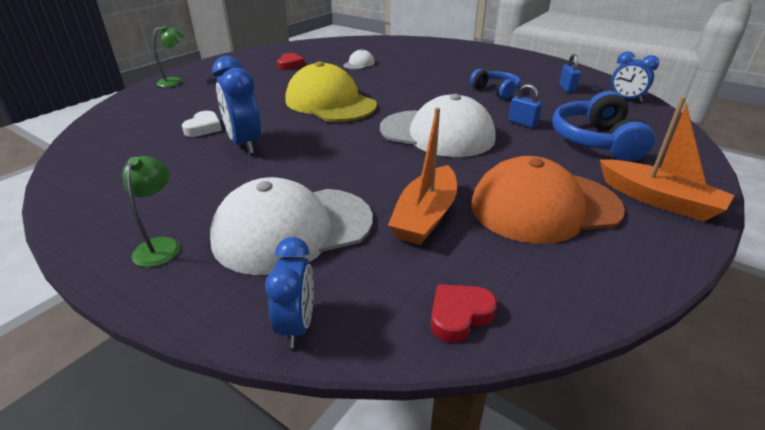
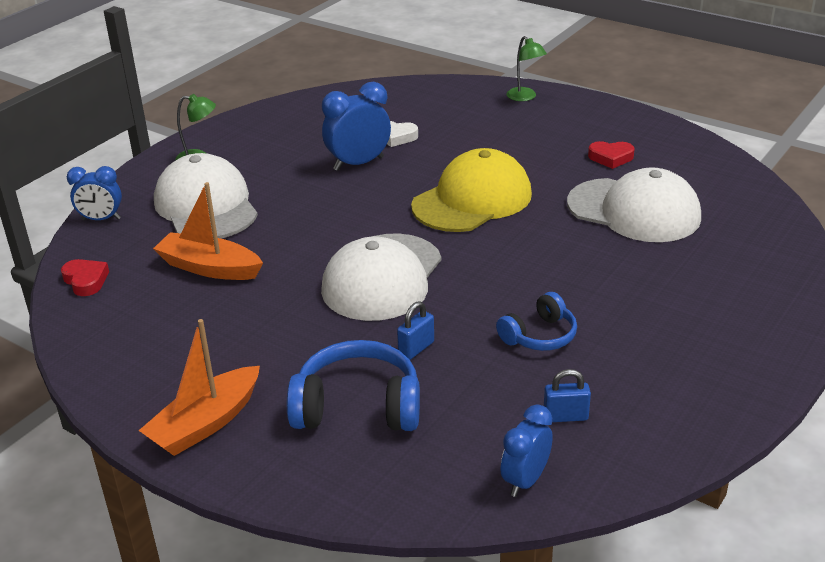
camera: 90 degrees right, 0 degrees up
white cap [343,49,375,70] -> white cap [567,168,701,242], size x2.32
orange cap [471,156,625,244] -> none

